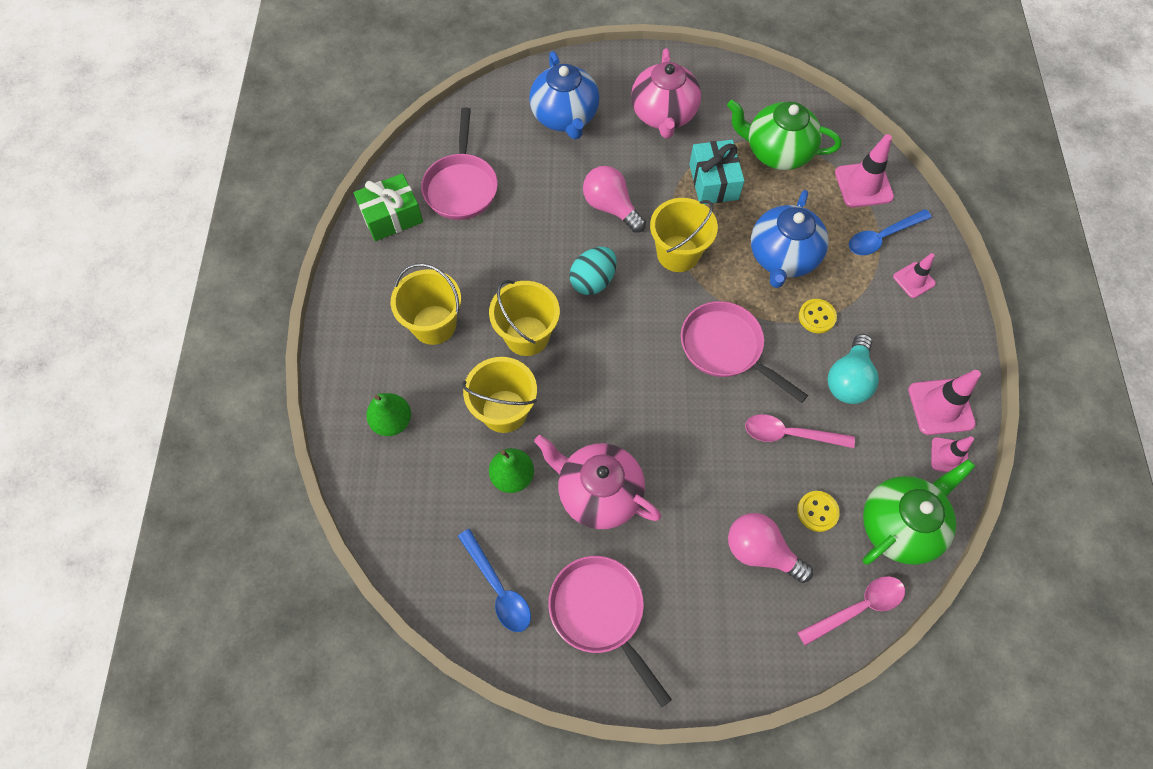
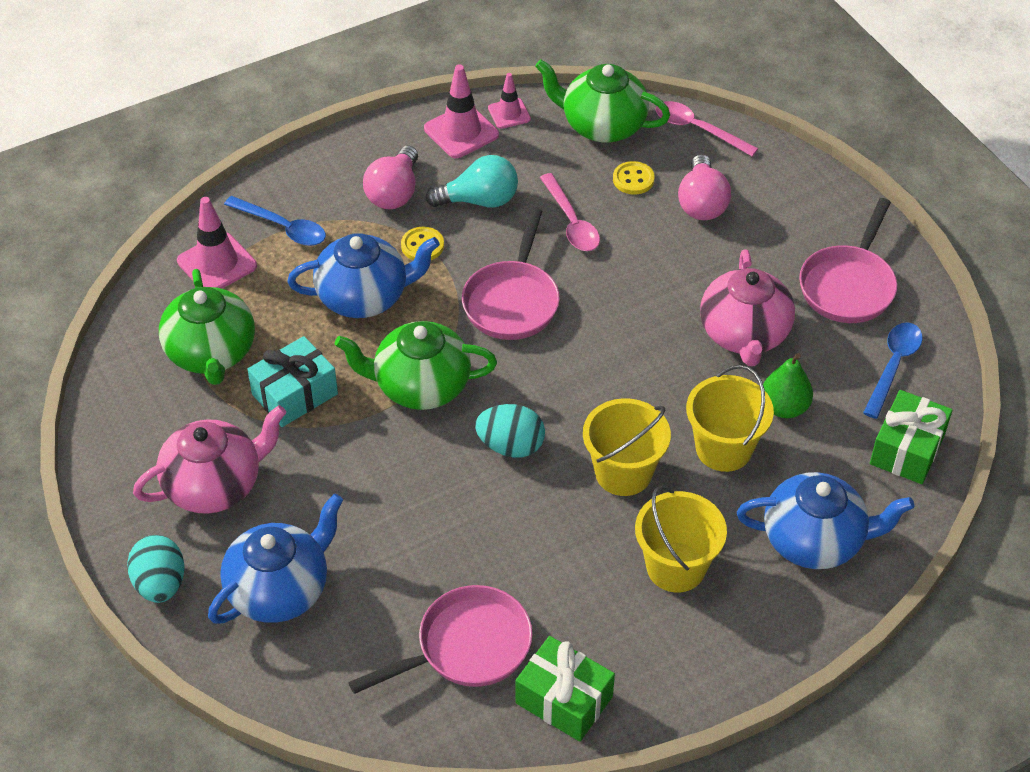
camera: 120 degrees left, 15 degrees down
green pear [366,393,411,436] -> blue teapot [737,472,915,569]
pink light bulb [583,166,646,233] -> pink light bulb moved to [363,146,418,209]
yellow bucket [650,198,718,272] -> green teapot [335,321,497,410]
pink traffic cone [893,253,936,298] -> none
none -> turquoise egg [127,535,185,603]
none -> green gift [870,390,952,484]

